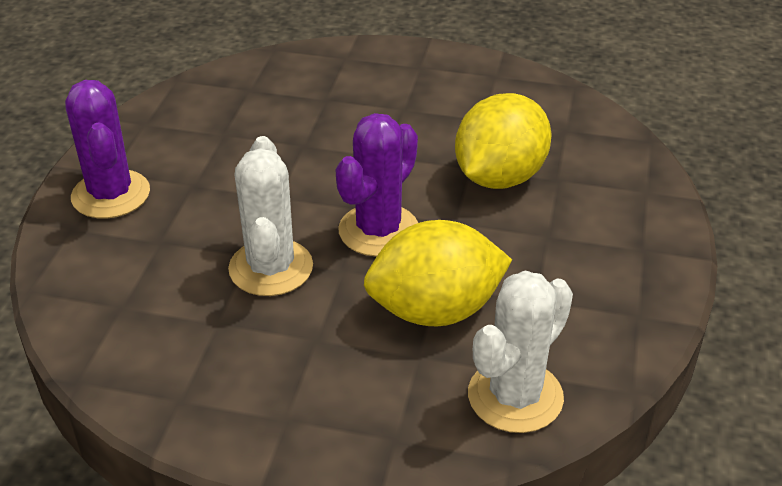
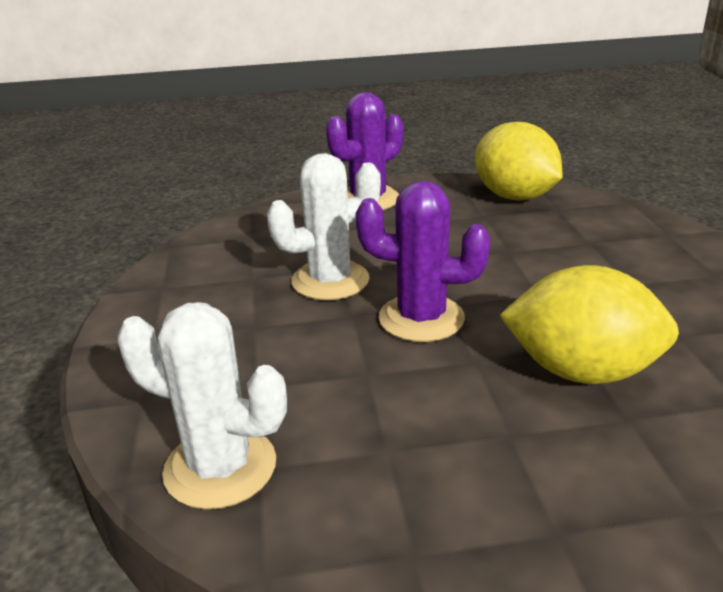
camera: 70 degrees right, 10 degrees down
yellow lemon [364,220,512,326] -> yellow lemon moved to [475,122,563,201]

